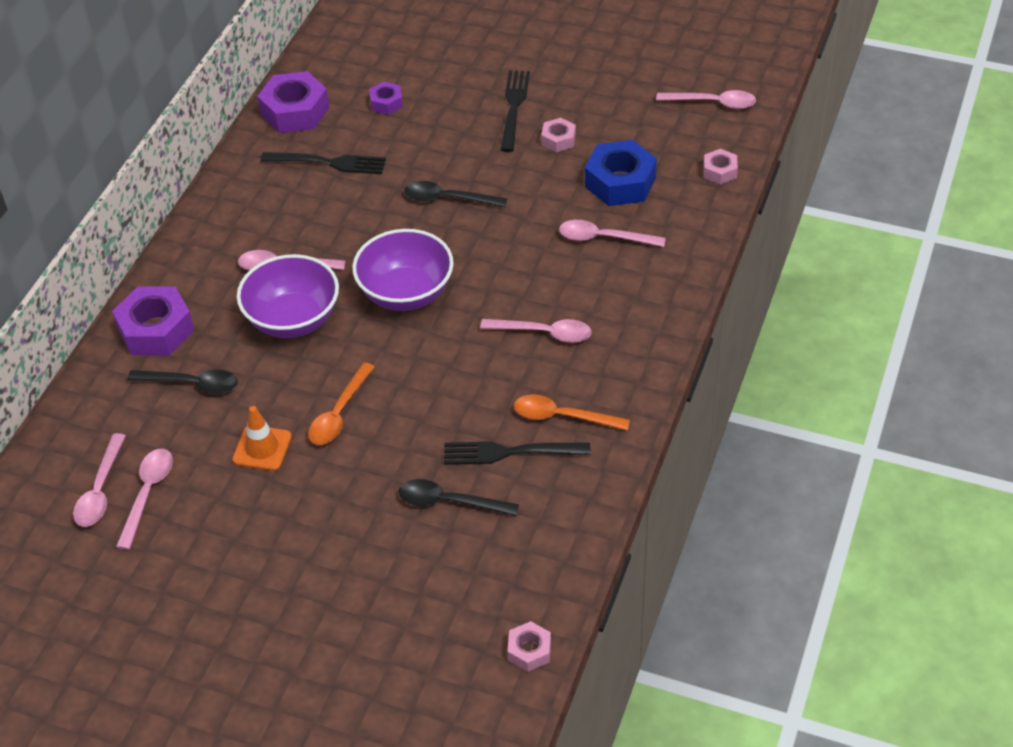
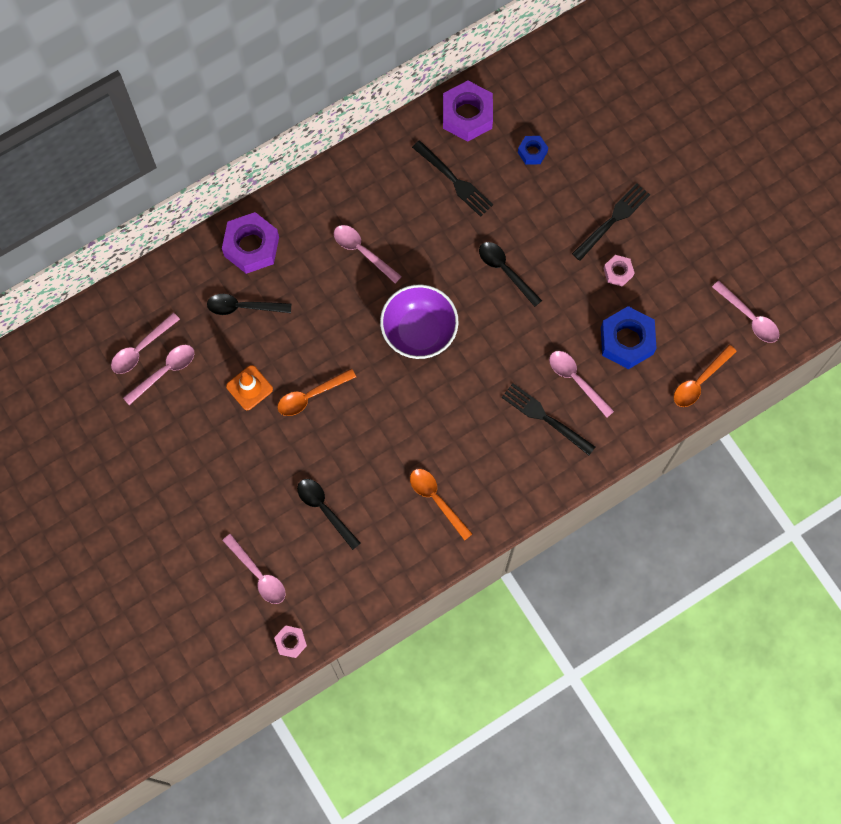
camera: 35 degrees right, 25 degrees up
black spoon [127,370,238,394] -> black spoon turned 135 degrees clockwise [207,294,291,315]
purple bowl [237,254,339,338] -> none
purple nut [369,82,403,115] -> blue nut [518,136,548,165]
black fork [444,441,590,465] -> black fork moved to [502,383,595,455]
pink spoon [480,319,592,343] -> pink spoon moved to [222,534,286,604]
pink nut [703,149,738,185] -> orange spoon [674,345,737,407]

